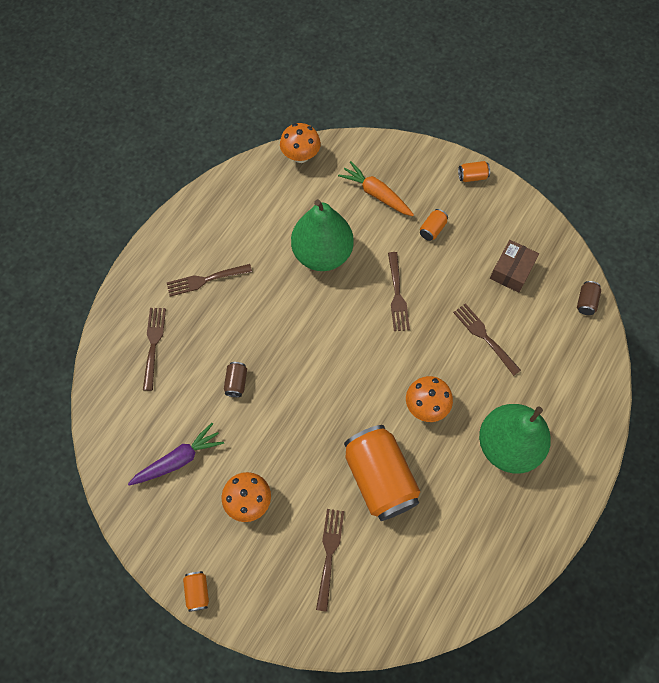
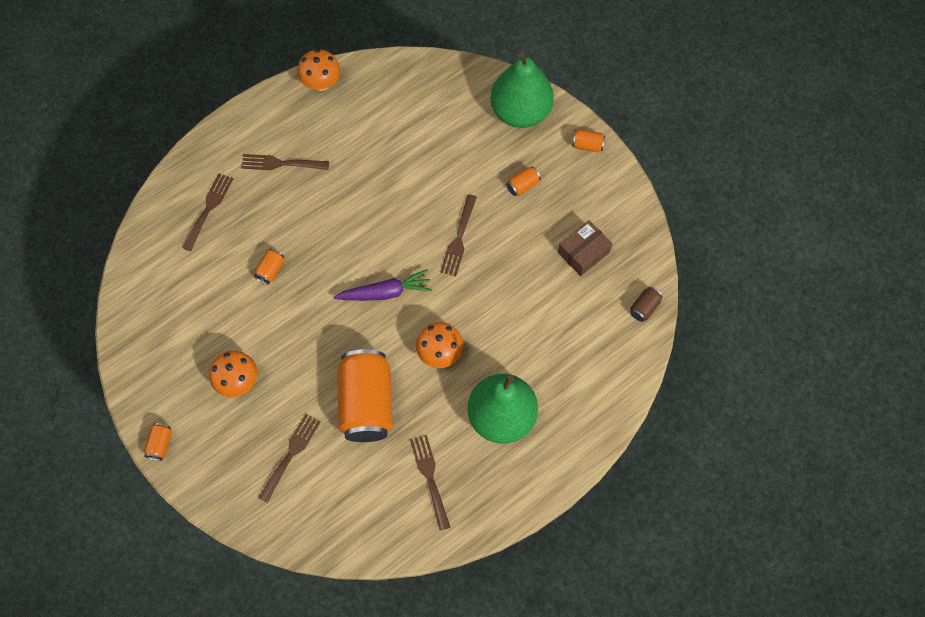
camera: 20 degrees right, 0 degrees up
purple carrot [128,423,224,485] -> purple carrot moved to [334,269,432,301]
brown can [224,362,247,397] -> orange can [254,249,284,284]
orange mushroom [280,123,321,163] -> orange mushroom moved to [297,49,341,91]
green pear [291,199,354,271] -> green pear moved to [490,52,554,128]
orange carrot [338,161,414,216] -> none
brown fork [453,303,521,376] -> brown fork moved to [410,435,450,531]

